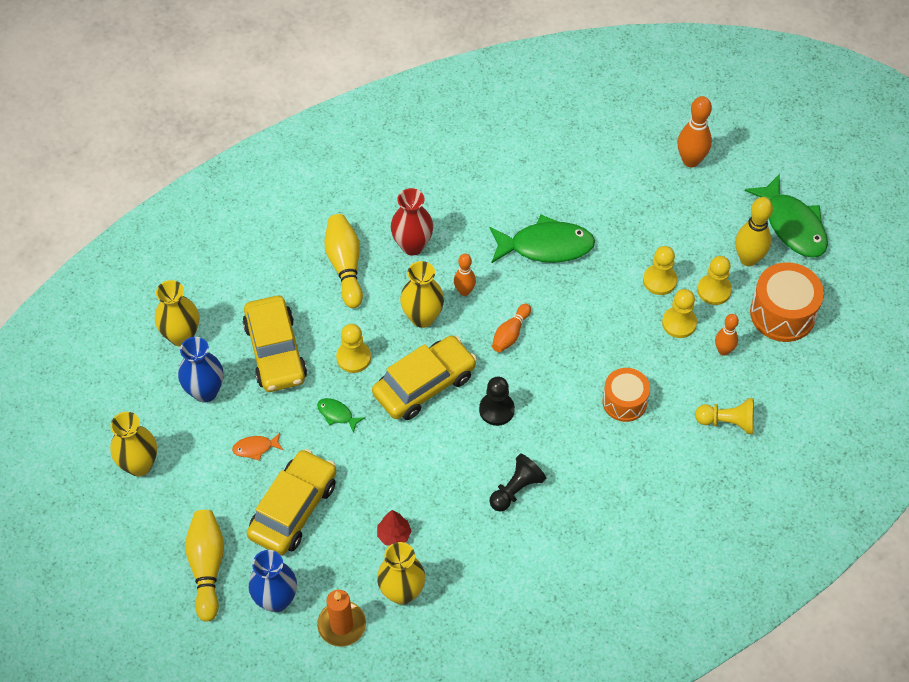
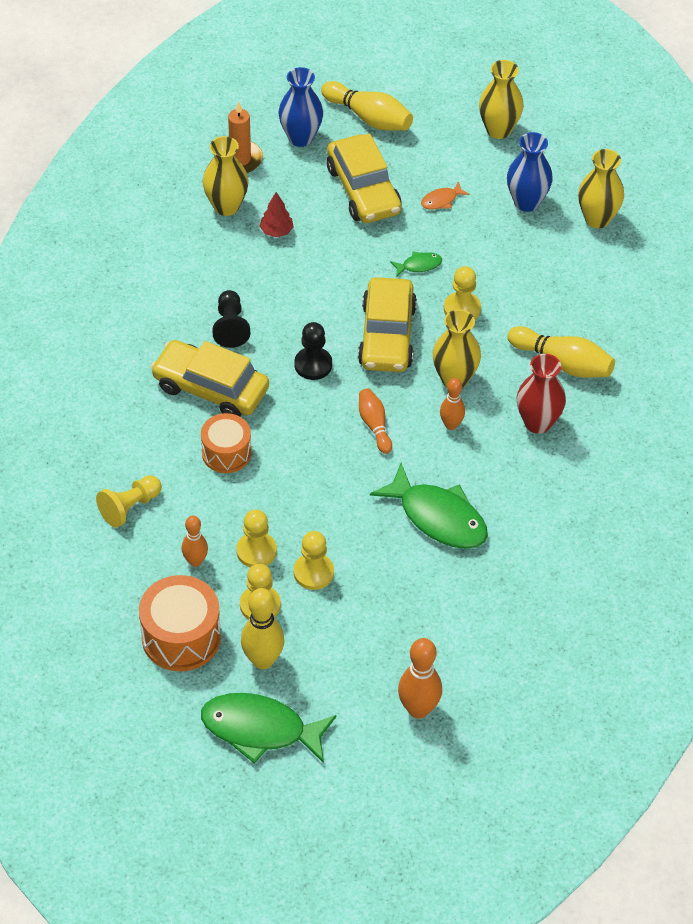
camera: 130 degrees right, 5 degrees down
orange fish [232,433,283,461] -> orange fish turned 150 degrees counterclockwise [421,181,470,210]
yellow car [242,296,307,392] -> yellow car moved to [151,340,269,416]
green fish [490,215,595,263] -> green fish turned 90 degrees counterclockwise [370,463,488,549]

